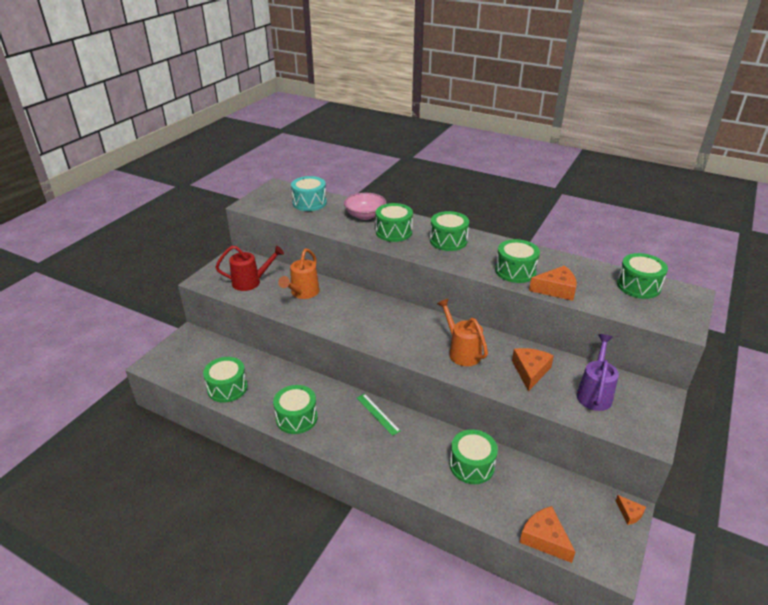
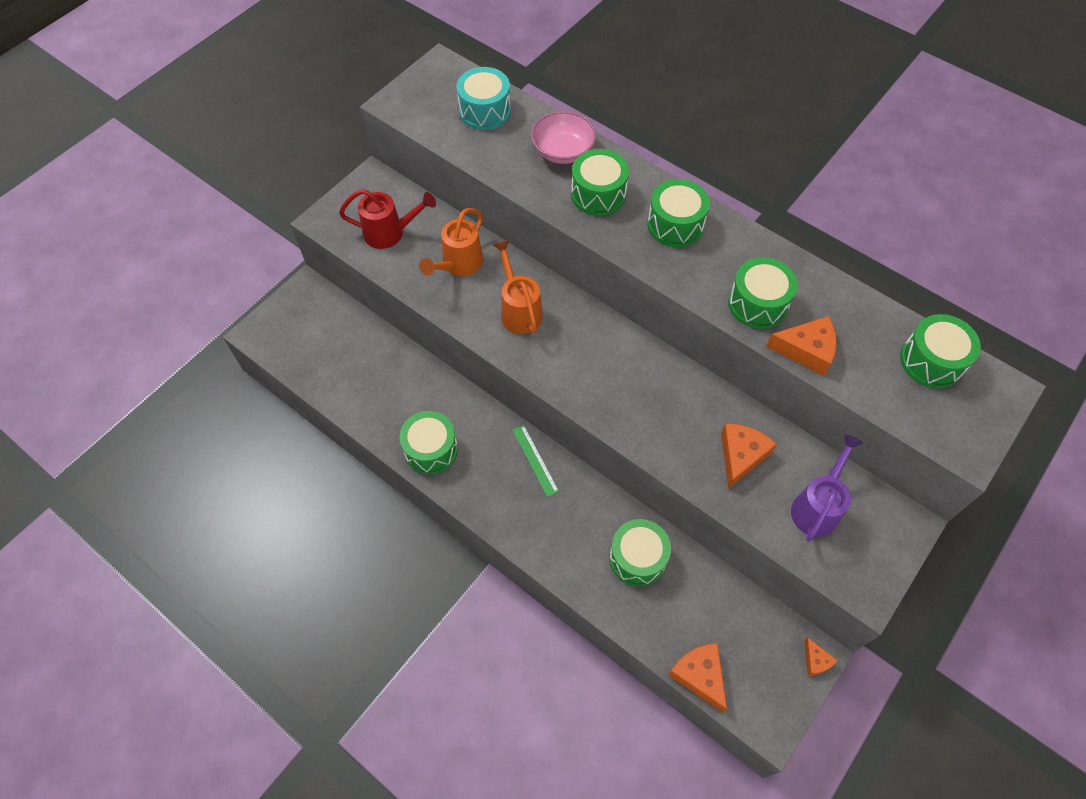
camera: 10 degrees right, 25 degrees up
green drum [203,357,248,403] -> none
orange watering can [437,298,488,366] -> orange watering can moved to [493,240,543,334]

